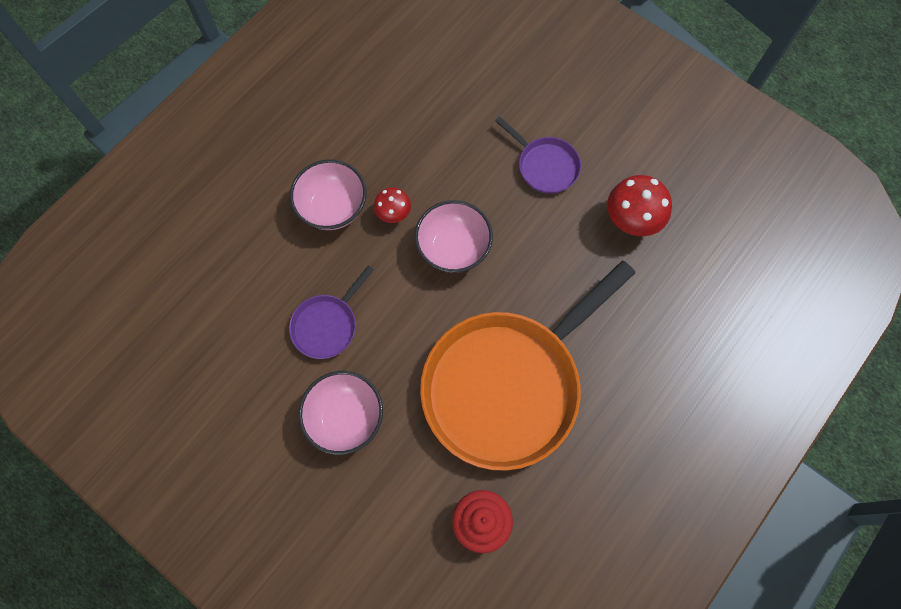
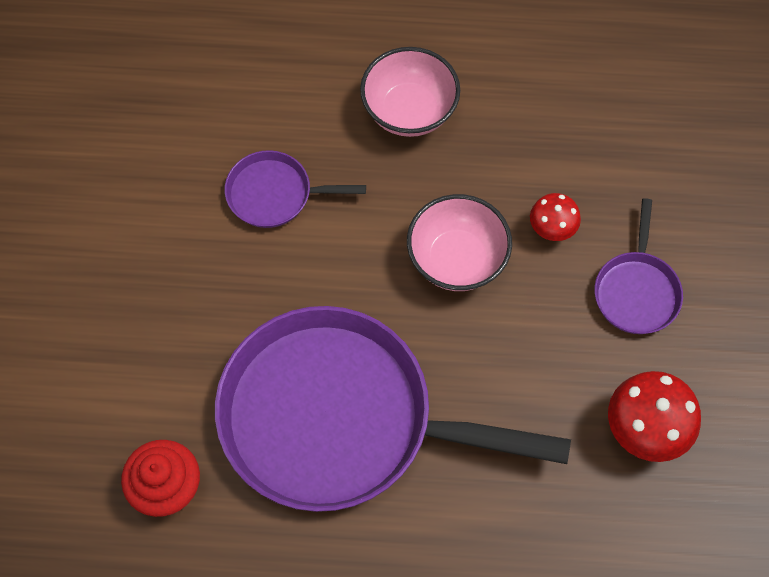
camera: 55 degrees right, 5 degrees down
pink bowl [298,371,383,455] -> none
red mushroom [374,187,411,223] -> red mushroom moved to [530,193,581,241]
orange pan [420,261,635,471] -> purple pan [215,306,571,512]

